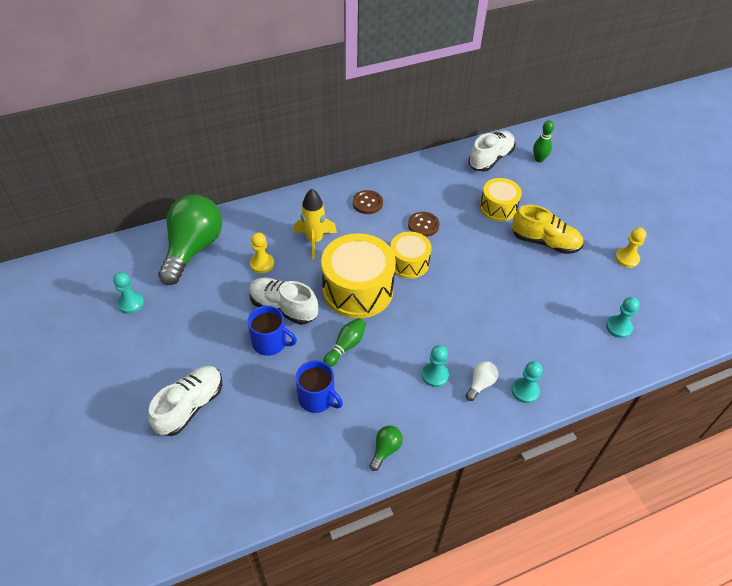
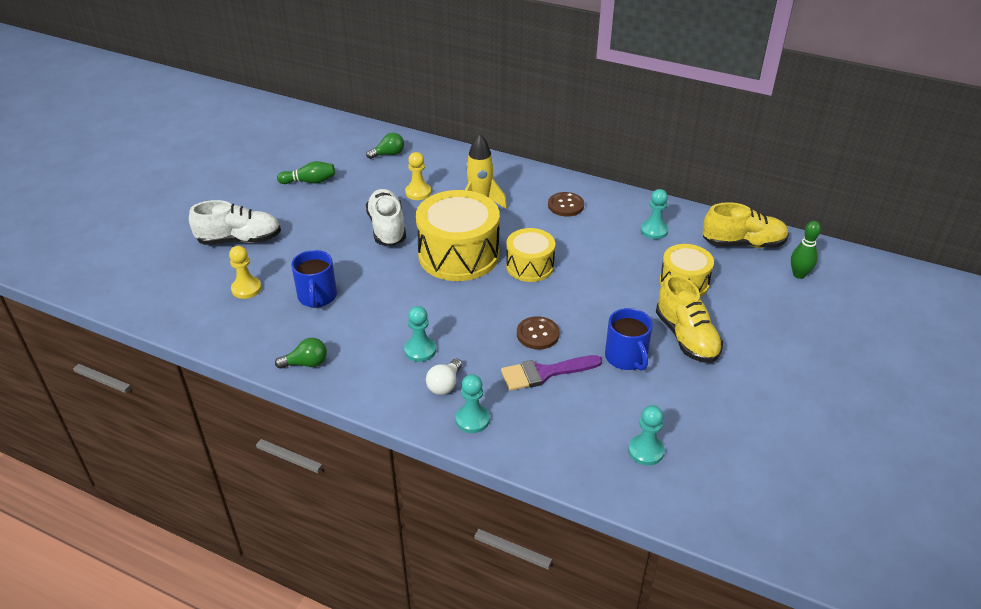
camera: 50 degrees right, 10 degrees down
turquoise pawn [113,272,144,314] -> turquoise pawn moved to [641,189,668,239]
green light bulb [158,195,222,285] -> green light bulb [366,133,404,159], size x0.40
blue mug [248,306,297,356] -> blue mug moved to [605,308,653,371]
green bowling pin [323,318,366,367] -> green bowling pin moved to [277,161,335,184]
brown button [408,212,440,237] -> brown button moved to [517,316,559,350]
white light bulb [466,361,498,401] -> white light bulb turned 120 degrees clockwise [426,358,462,395]
white shoe [468,130,516,172] -> yellow shoe [703,202,789,248]
yellow pawn [615,228,646,268] -> yellow pawn moved to [229,246,262,299]
none -> purple brush [501,355,602,391]

